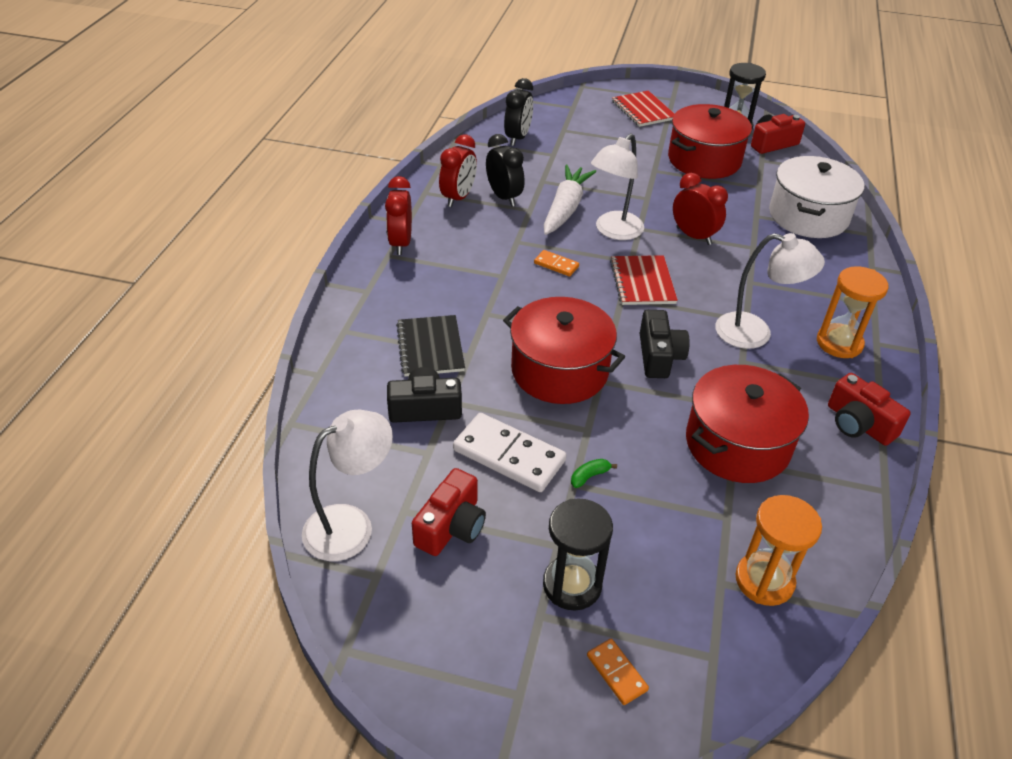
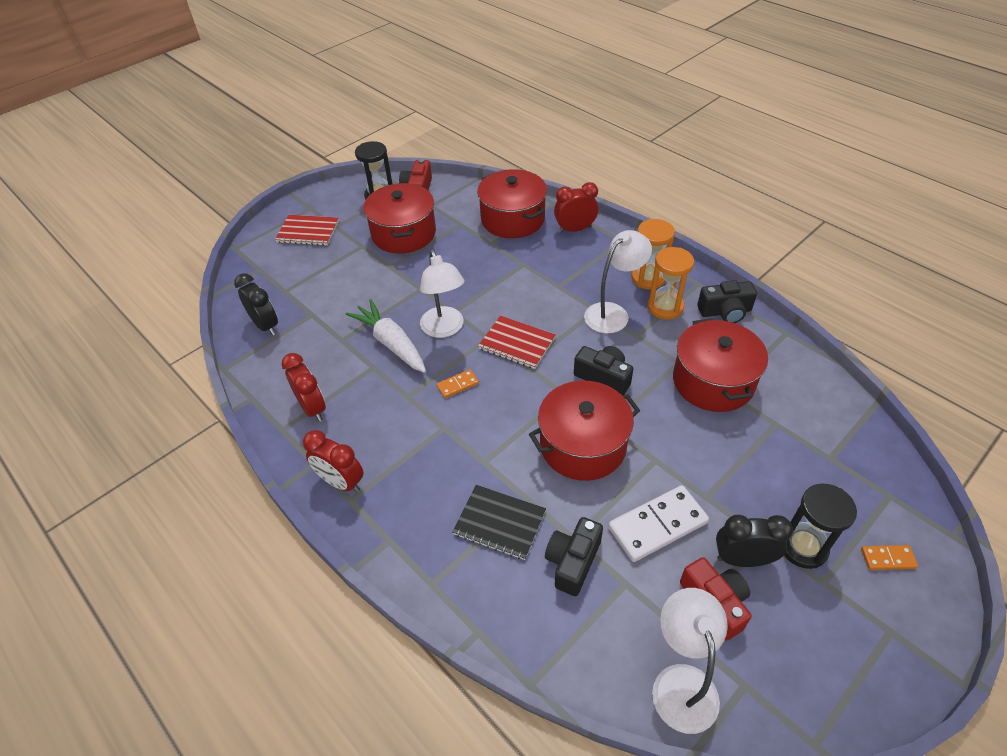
camera: 55 degrees left, 5 degrees up
black clock [486,134,525,206] -> black clock moved to [716,514,793,567]
green banana [571,459,617,488] -> none
red clock [673,173,728,245] -> red clock moved to [554,182,598,233]
orange hourglass [735,495,822,606] -> orange hourglass moved to [648,247,694,320]
white pot [769,156,864,238] -> red pot [477,169,547,238]
red camera [828,373,911,446] -> black camera [697,280,757,323]

